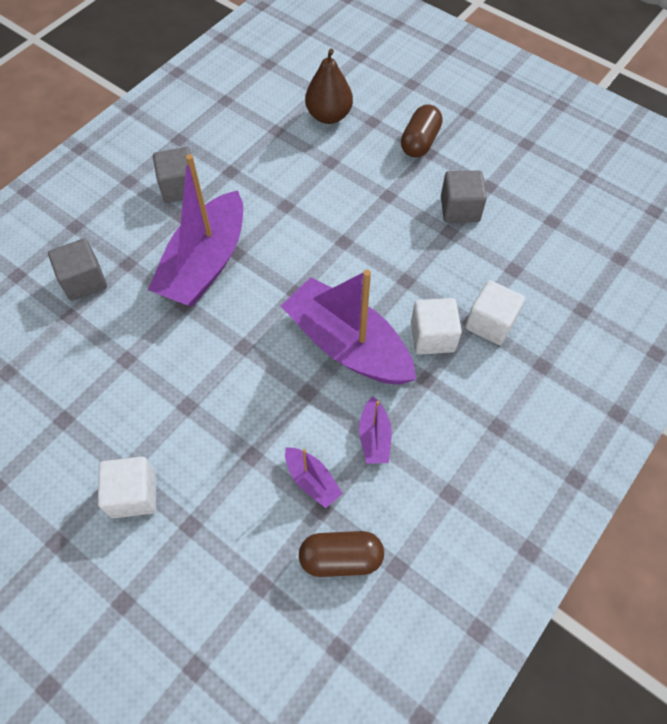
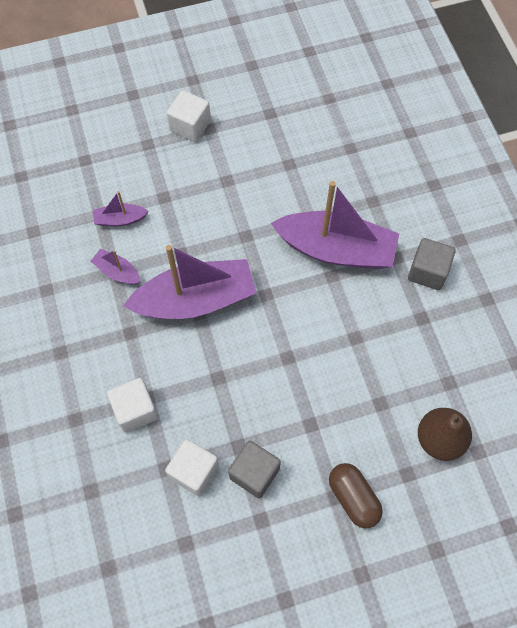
camera: 125 degrees right, 5 degrees up
grey cube [48,239,107,301] -> none
purple boat [148,154,243,307] -> purple boat turned 135 degrees clockwise [271,181,399,269]
brown capsule [299,531,384,577] -> none
white cube [411,298,462,355] -> white cube moved to [165,439,219,496]

